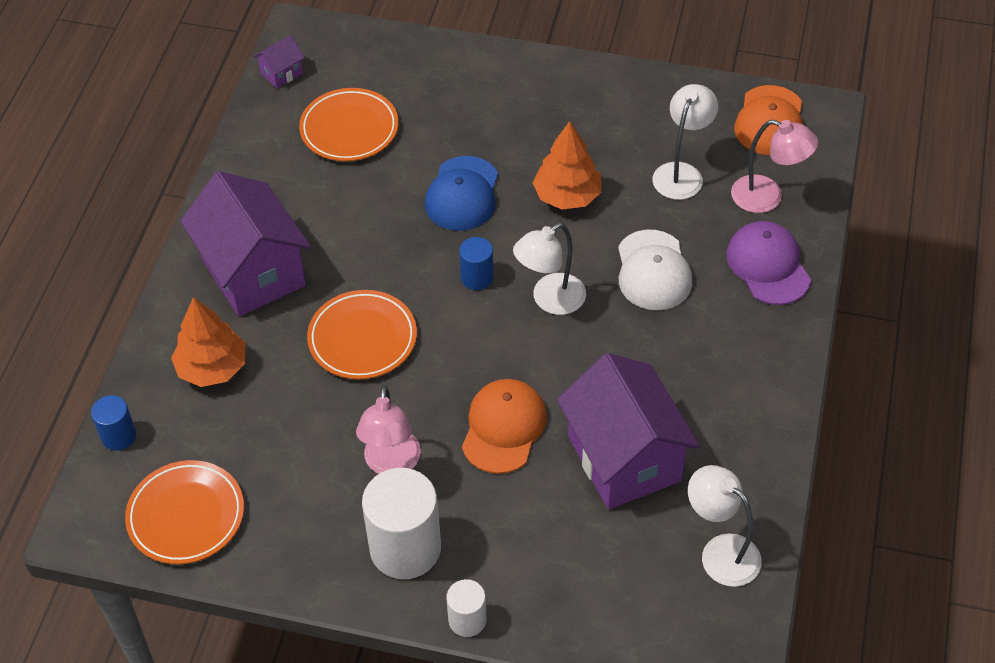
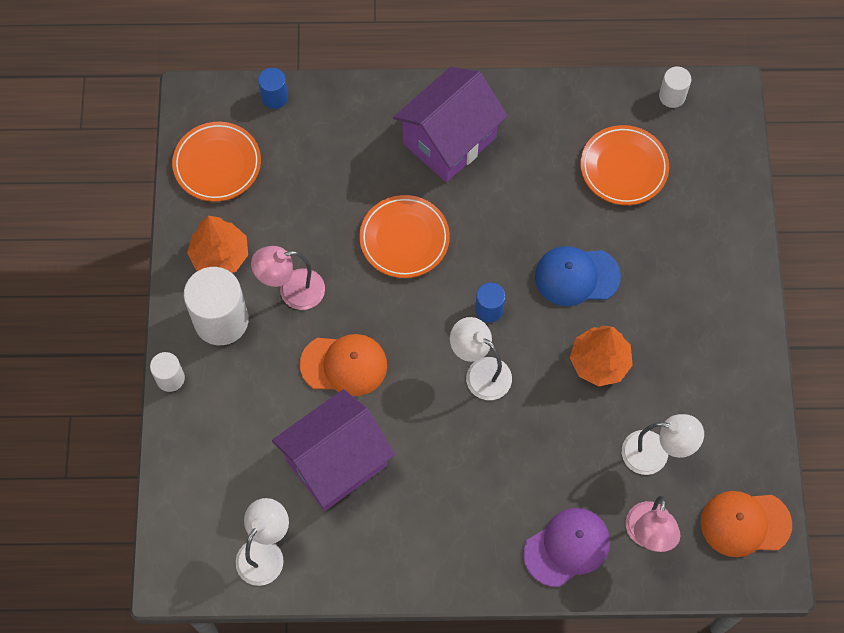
camera: 75 degrees right, 15 degrees up
orange tree [171,297,246,387] -> orange tree moved to [187,216,248,273]
purple house [254,36,304,88] -> white cylinder [659,67,691,108]
white cap [618,230,692,310] -> none

